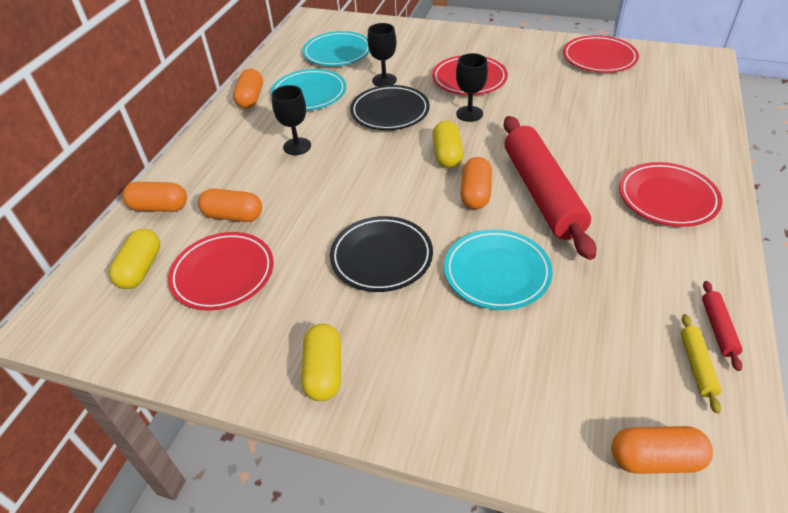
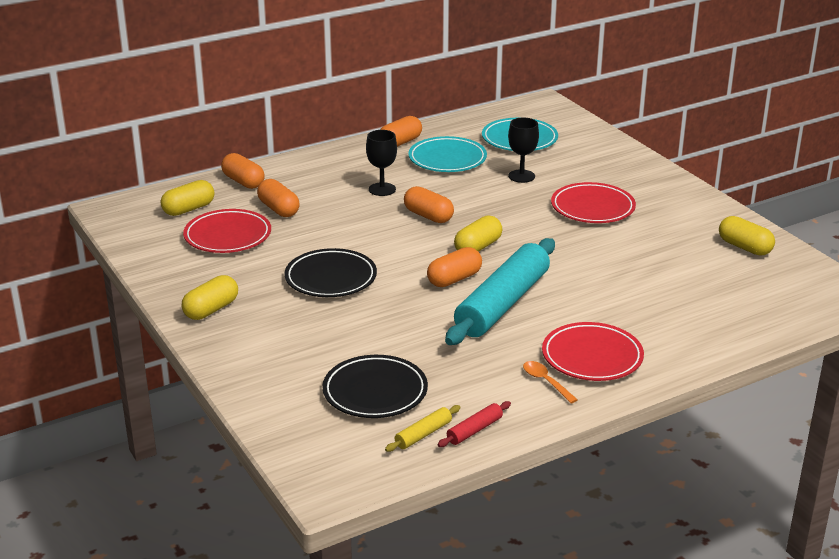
camera: 40 degrees right, 15 degrees down
black plate [350,85,430,130] -> black plate moved to [322,355,428,418]
turquoise plate [444,229,553,310] -> none
black goblet [456,53,488,122] -> none
red rolling pin [504,116,596,260] -> turquoise rolling pin [445,238,555,345]
red plate [563,35,639,73] -> yellow capsule [719,216,775,256]
orange capsule [611,426,713,474] -> orange capsule moved to [404,186,454,223]
none -> orange spoon [523,361,578,403]

